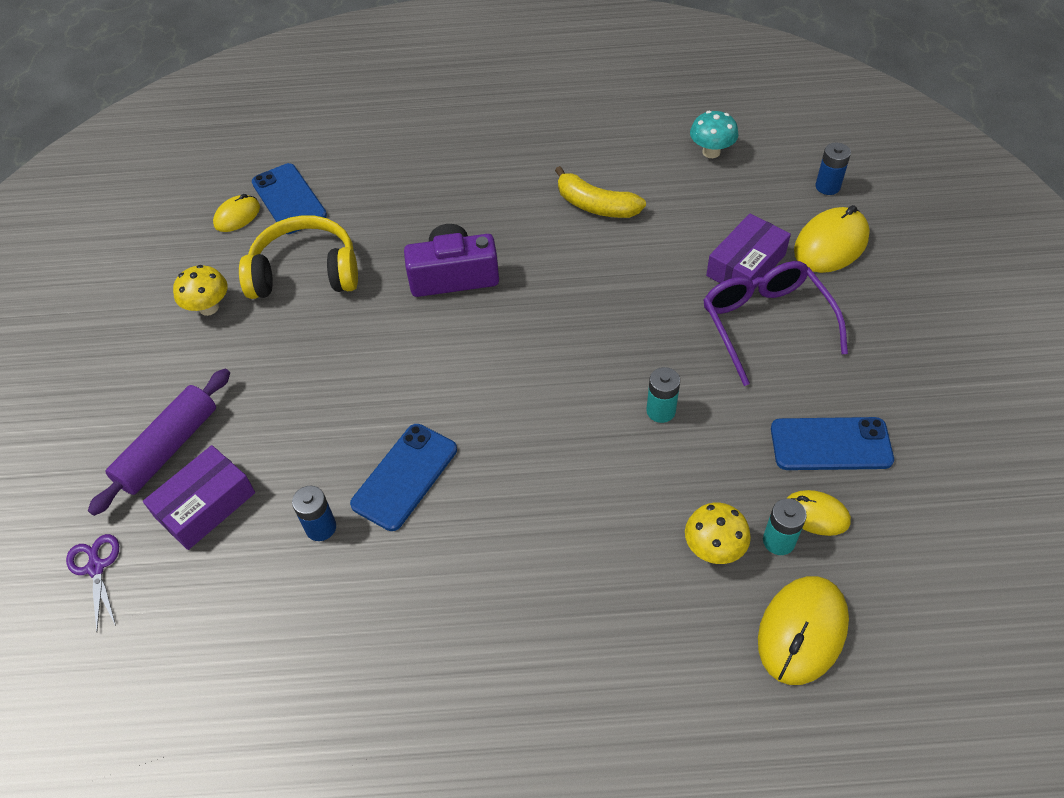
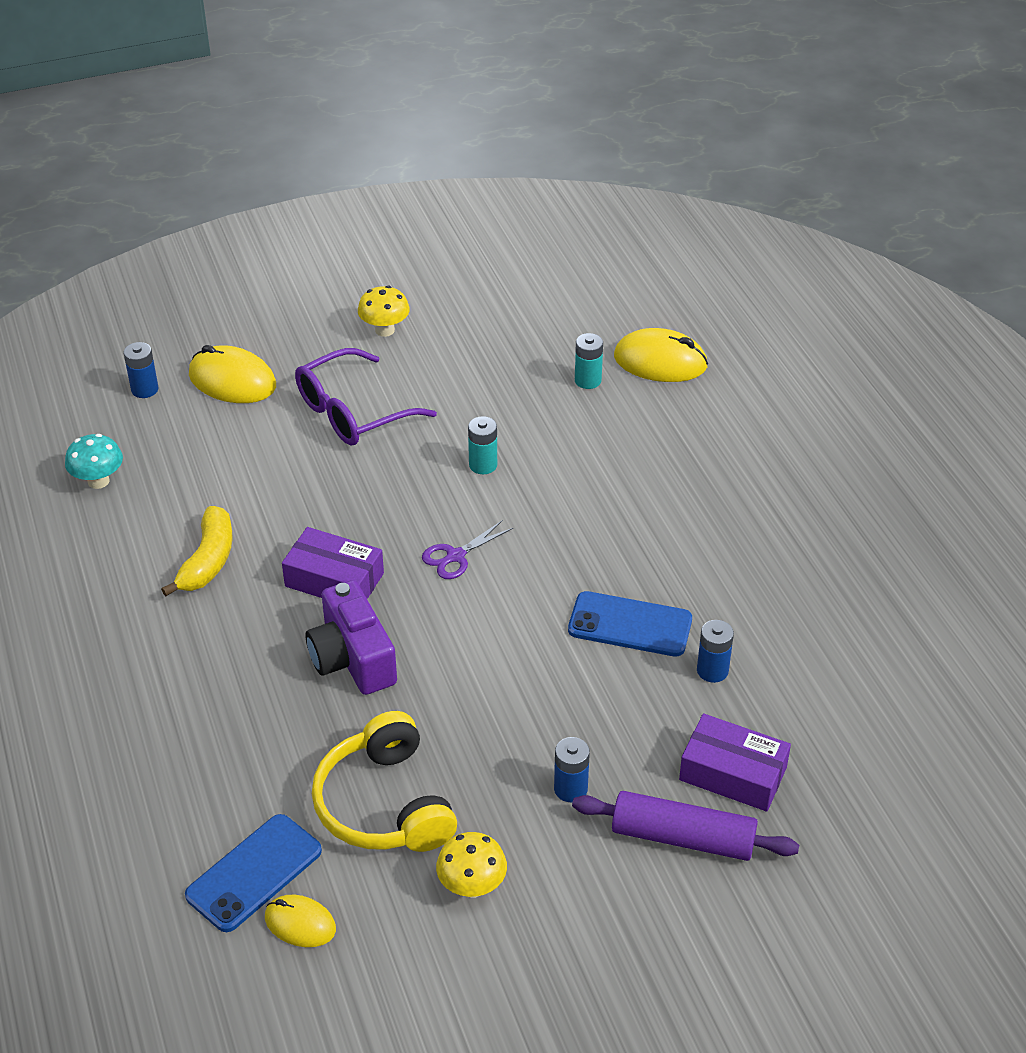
camera: 110 degrees left, 10 degrees down
purple scissors [66,534,119,632] -> purple scissors moved to [422,520,513,579]
yellow mushroom [685,503,751,564] -> yellow mushroom moved to [358,286,410,337]
purple box [706,214,791,288] -> purple box moved to [282,527,384,599]
blue phone [771,417,894,470] -> none
yellow mouse [787,490,851,536] -> none
none -> blue battery [554,737,590,802]

